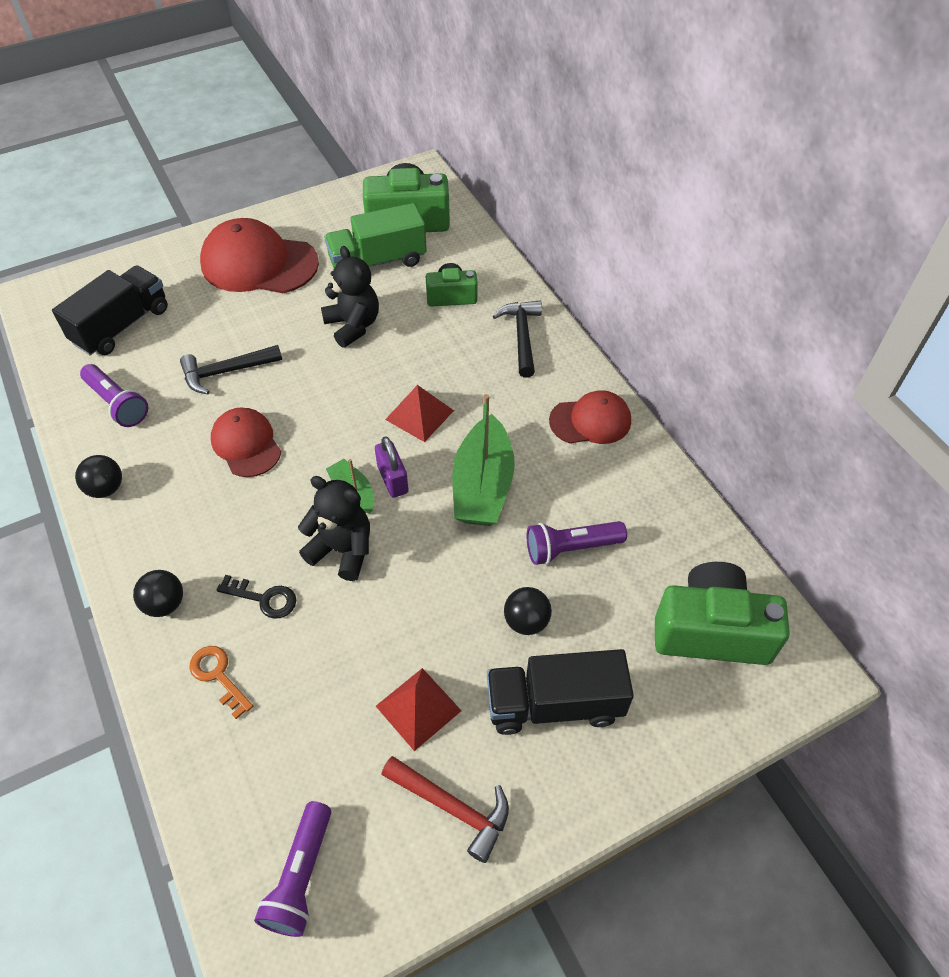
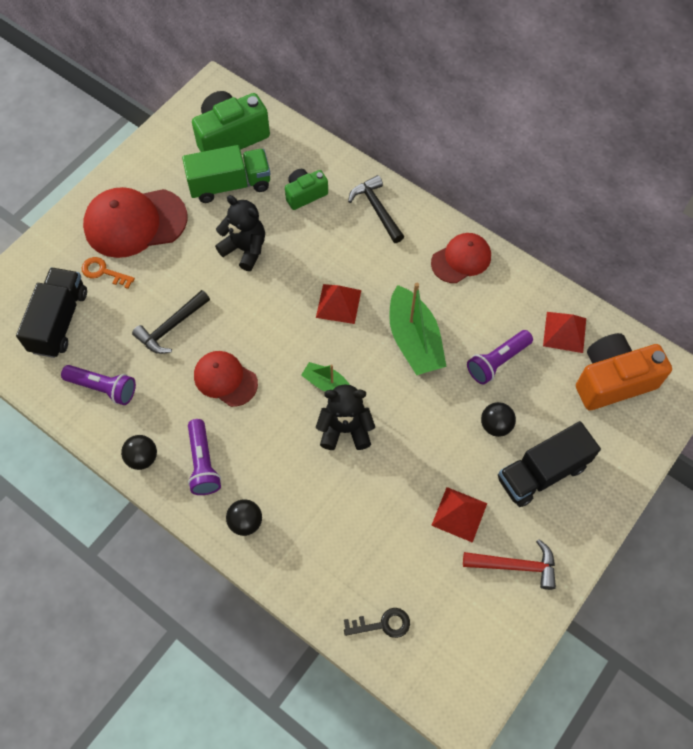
camera: 25 degrees left, 10 degrees up
orange key [189,646,253,719] -> orange key moved to [82,257,135,289]
black key [216,575,296,619] -> black key moved to [344,608,410,638]
purple flashlight [254,801,331,937] -> purple flashlight moved to [188,419,221,495]
green truck [324,203,427,268] -> green truck turned 150 degrees counterclockwise [182,145,270,203]
purple padlock [375,436,409,498] -> none
green camera [655,562,790,665] -> orange camera [576,333,672,410]
none -> red pyramid [543,312,586,353]

